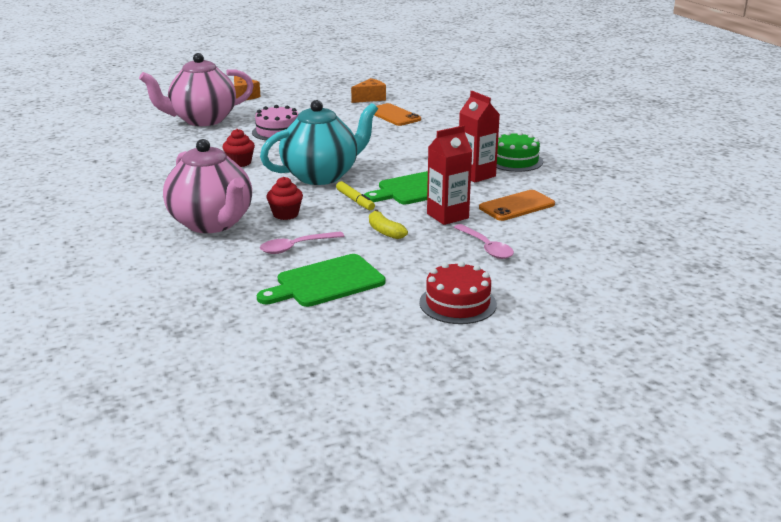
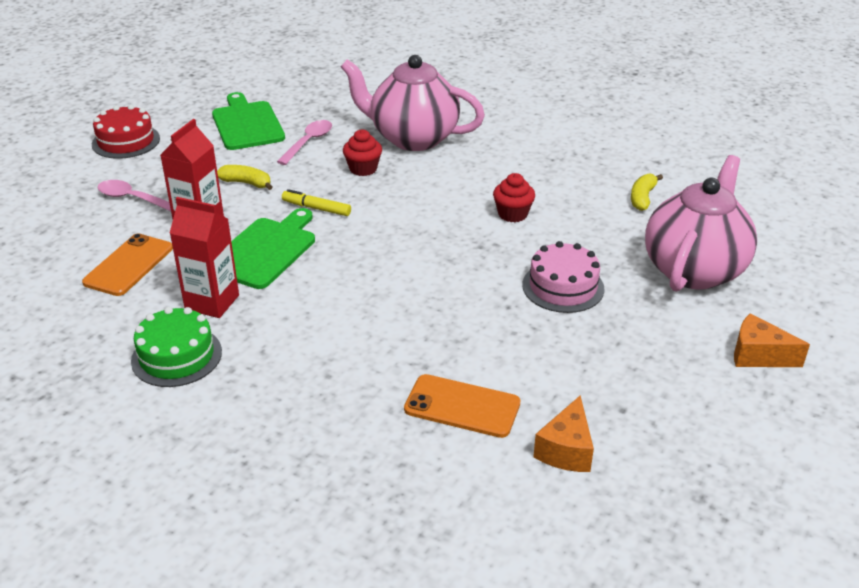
camera: 145 degrees right, 10 degrees up
green cutting board [257,254,385,307] -> green cutting board turned 45 degrees counterclockwise [212,92,285,150]
turquoise teapot [260,100,378,185] -> none
none -> yellow banana [631,174,663,211]

